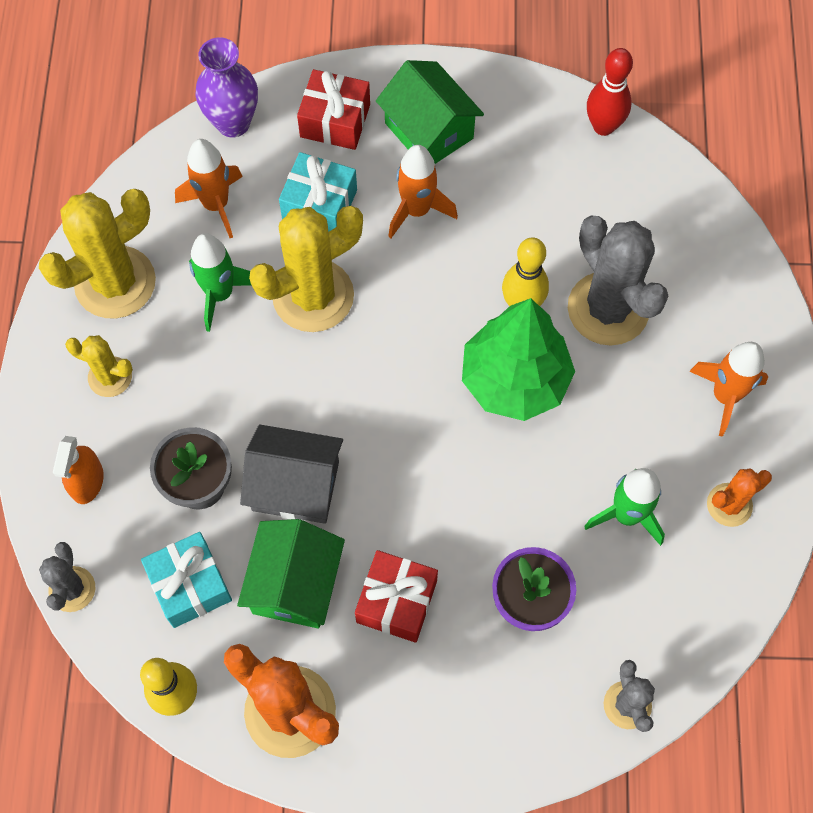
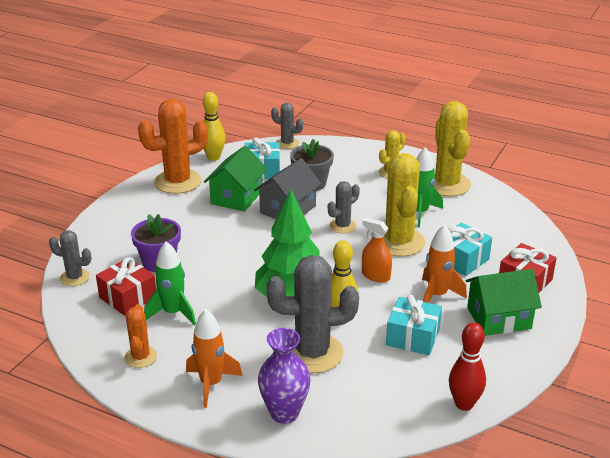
camera: 115 degrees right, 35 degrees down
orange spray bottle [53,436,104,504] -> orange spray bottle moved to [362,218,392,283]
orange rocket [175,139,243,238] -> none
purple vase [195,37,258,137] -> purple vase moved to [258,328,310,424]
green house [237,519,345,628] -> green house turned 75 degrees clockwise [204,146,267,212]
red gift [355,550,438,643] -> red gift moved to [96,257,156,316]
none -> grey cactus [328,181,360,234]
none -> turquoise gift [386,295,442,355]

